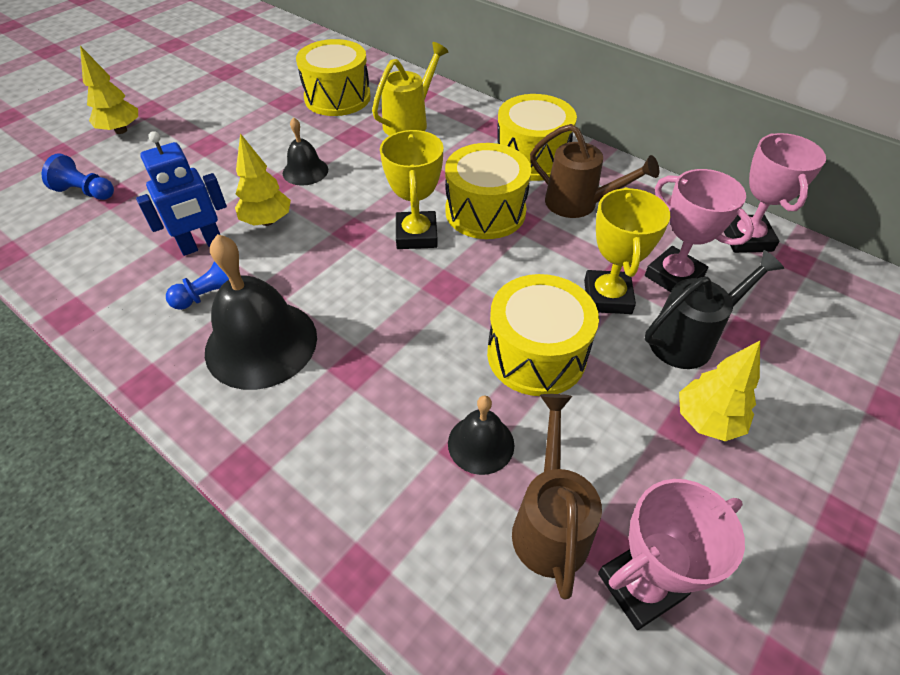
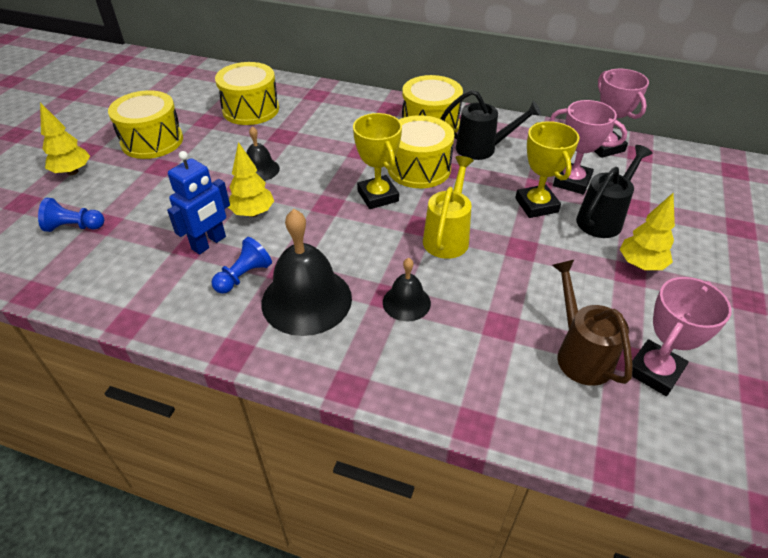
camera: 20 degrees left, 5 degrees down
yellow watering can [372,42,448,136] -> yellow watering can moved to [423,156,474,259]
black bell [448,396,514,475] -> black bell moved to [383,258,431,321]
yellow drum [487,274,599,396] -> yellow drum moved to [108,90,183,159]
brown watering can [530,124,659,218] -> black watering can [441,90,541,160]

